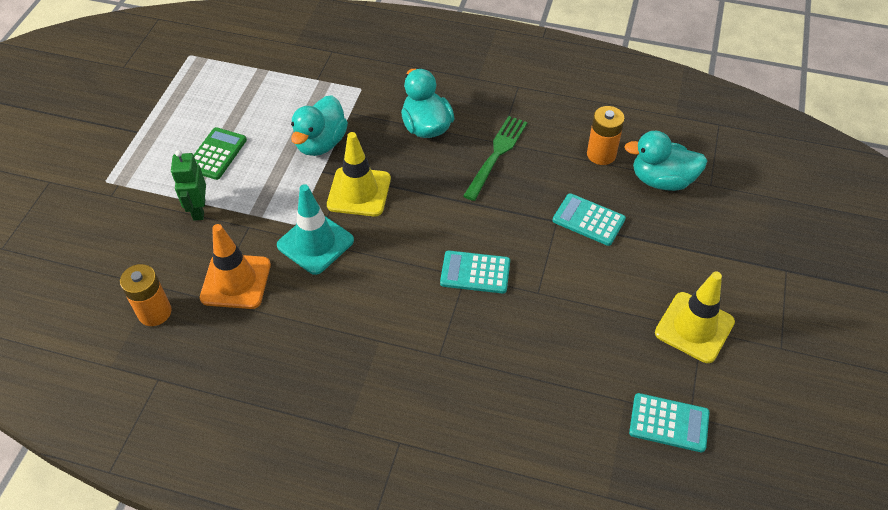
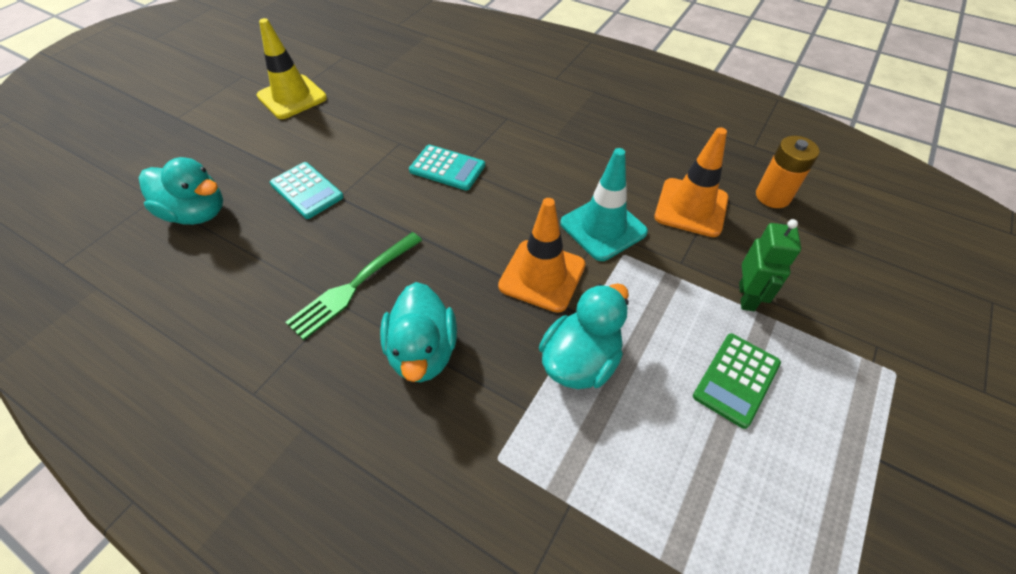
camera: 165 degrees left, 0 degrees up
yellow traffic cone [327,132,391,216] -> orange traffic cone [498,198,586,313]
orange battery [587,106,625,165] -> none
turquoise calculator [629,393,709,452] -> none

